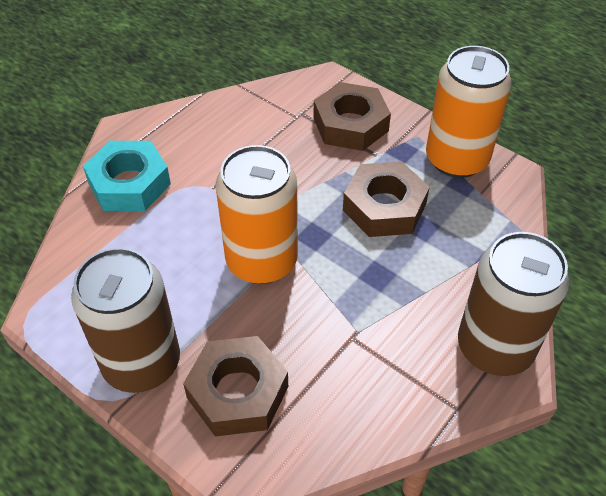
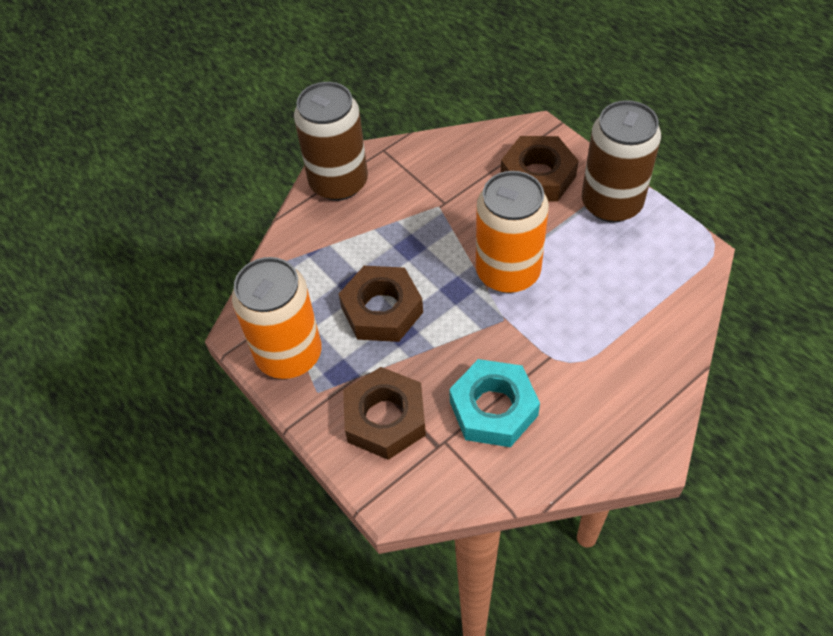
camera: 165 degrees left, 5 degrees up
turquoise nut [83,141,171,211] -> turquoise nut moved to [449,359,540,447]

